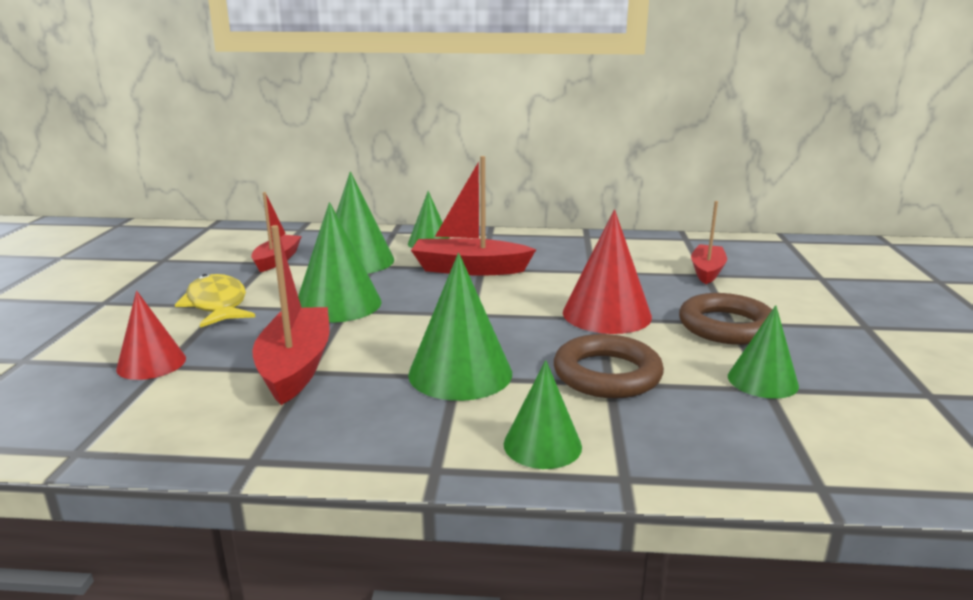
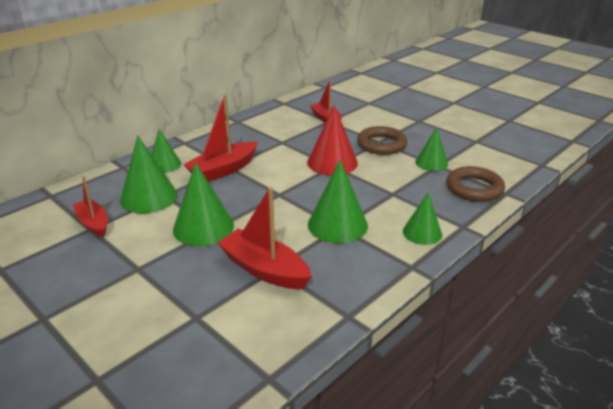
camera: 50 degrees left, 10 degrees up
red cone [116,291,186,380] -> none
yellow fish [175,274,255,328] -> none
brown ring [554,334,664,399] -> brown ring moved to [446,166,505,202]

